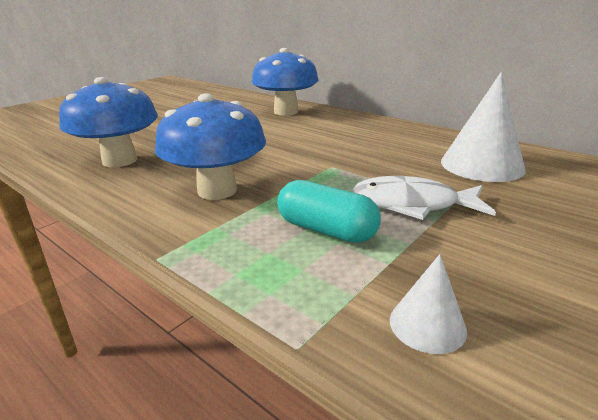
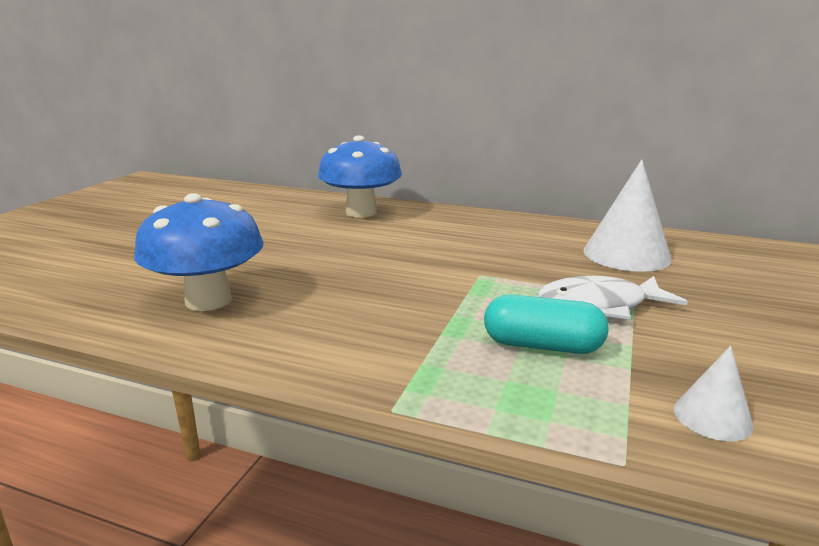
camera: 20 degrees left, 5 degrees down
blue mushroom [155,93,266,200] -> none

